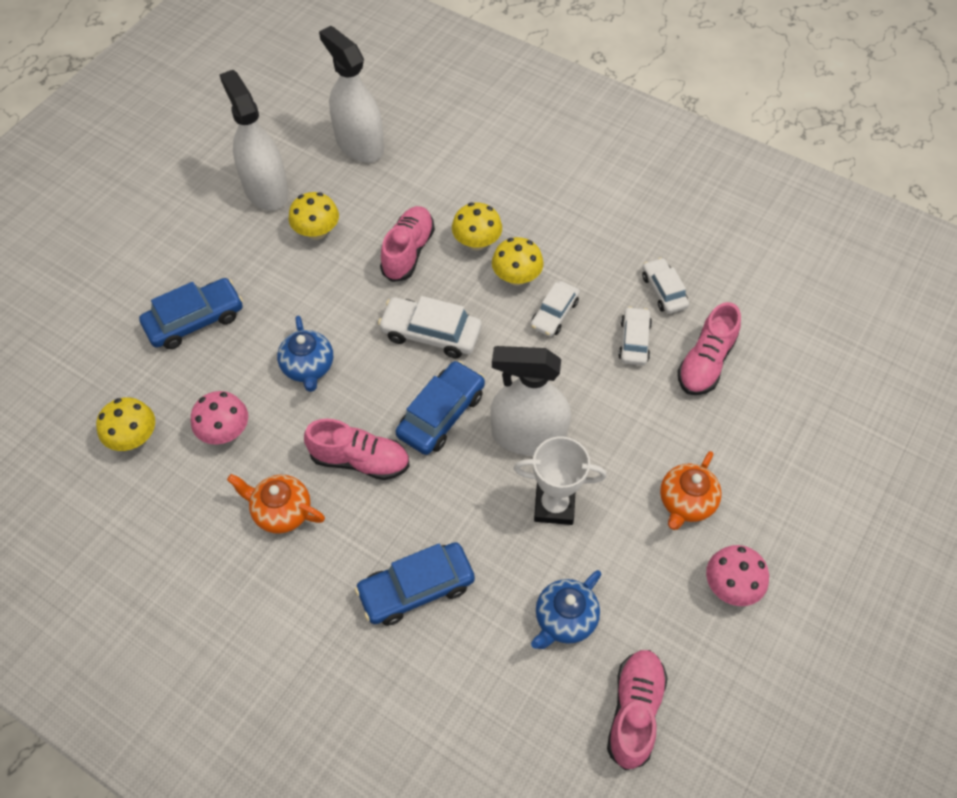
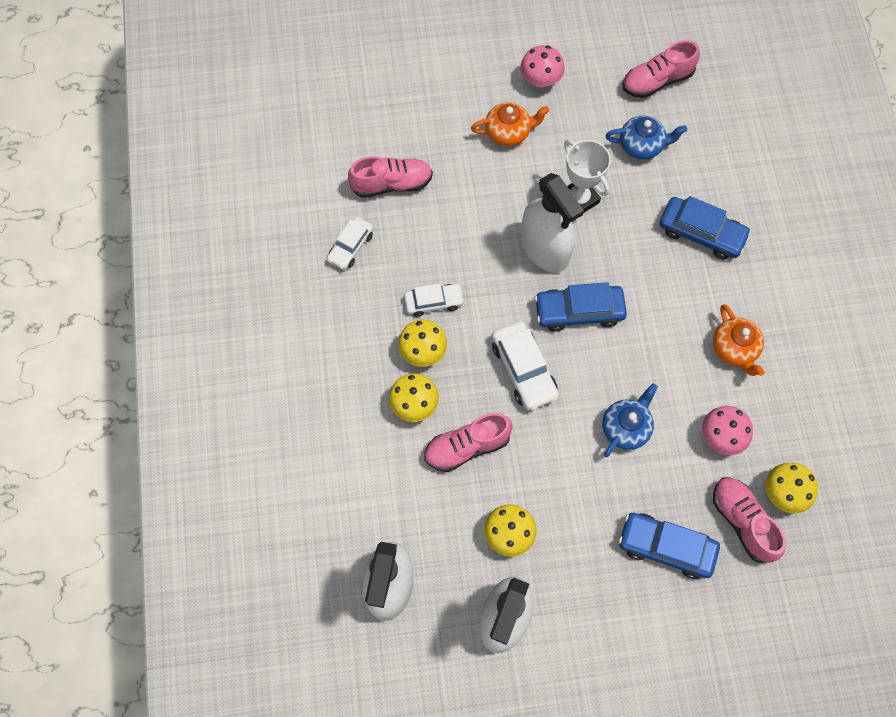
camera: 130 degrees left, 10 degrees up
pink shoe [304,419,410,480] -> pink shoe moved to [713,477,786,563]
white car [618,307,652,366] -> none

